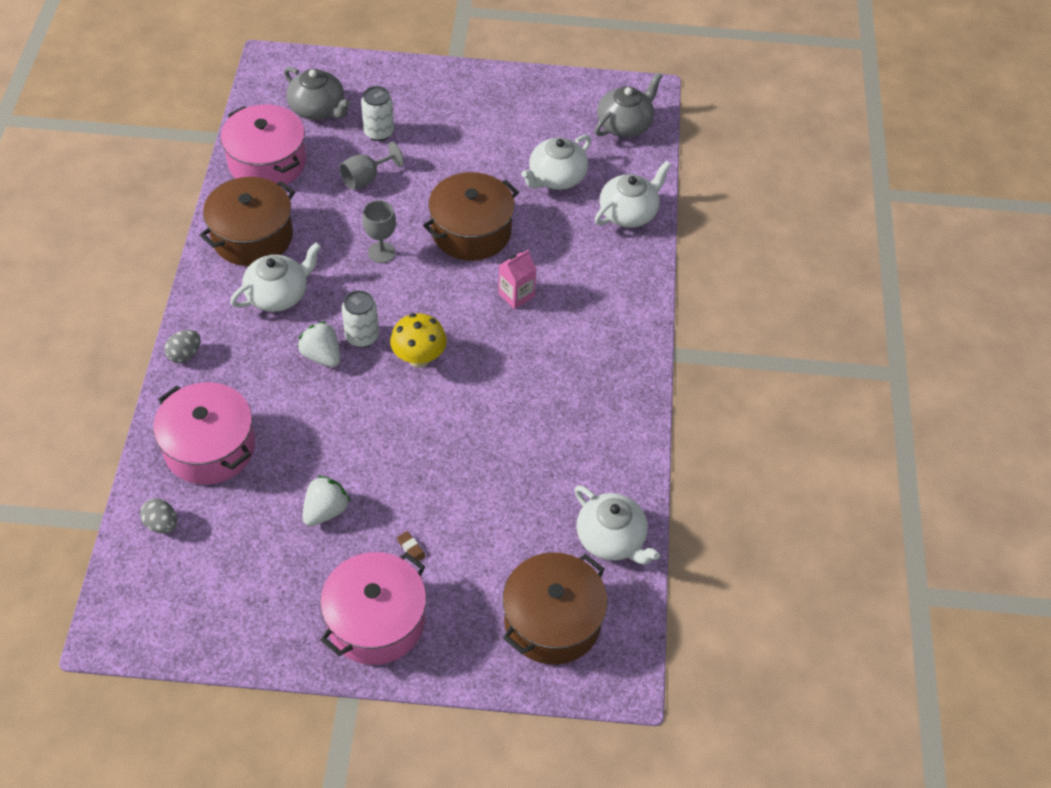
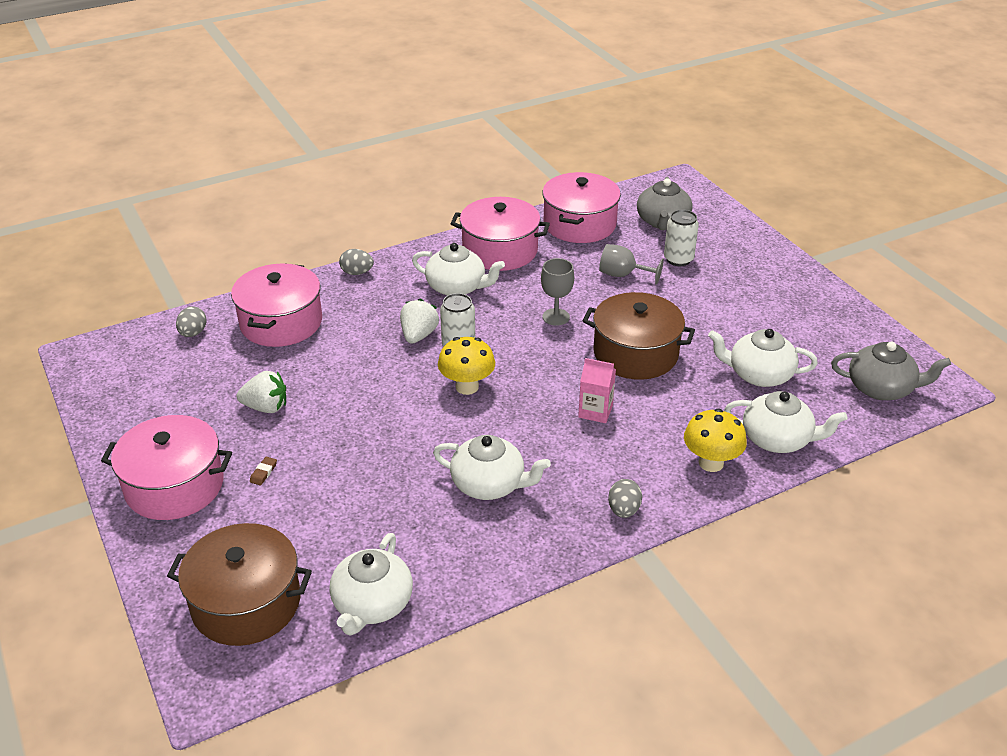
camera: 60 degrees right, 15 degrees down
brown pot [200,177,295,266] -> pink pot [450,197,550,271]
none -> white teapot [433,435,551,500]
none -> grey egg [608,479,642,518]
none -> yellow mushroom [684,409,747,472]

